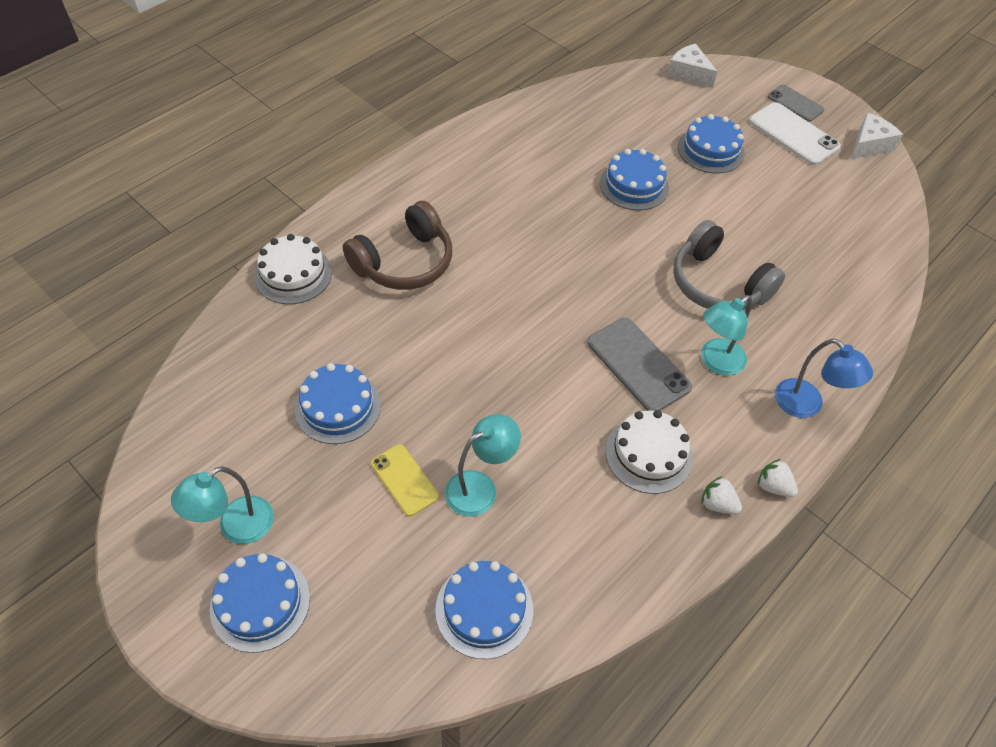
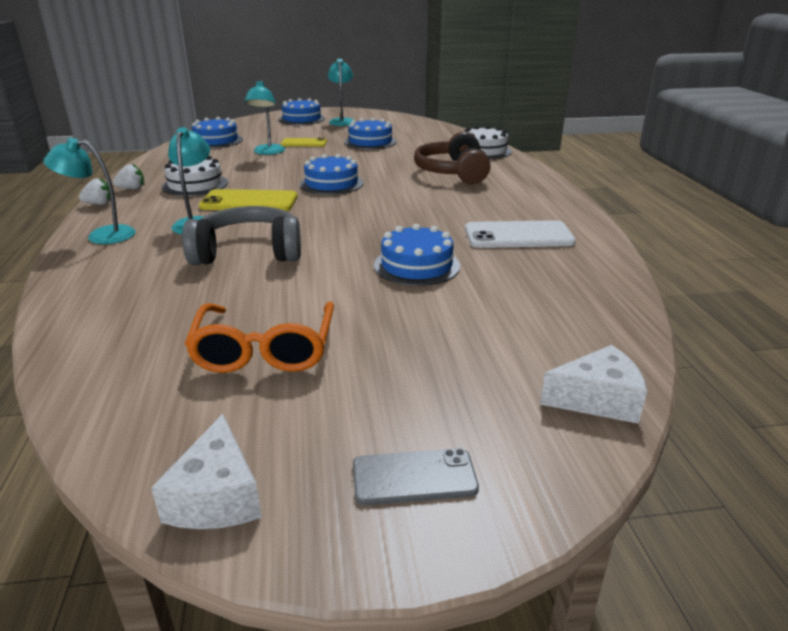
camera: 130 degrees right, 25 degrees down
grey phone [587,318,692,411] -> yellow phone [199,189,297,211]
blue cake [678,114,745,173] -> blue cake moved to [300,154,364,195]
white phone [749,102,841,165] -> white phone moved to [465,220,576,248]
blue lamp [775,338,873,418] -> turquoise lamp [43,138,136,244]
none -> orange glasses [185,302,334,373]

